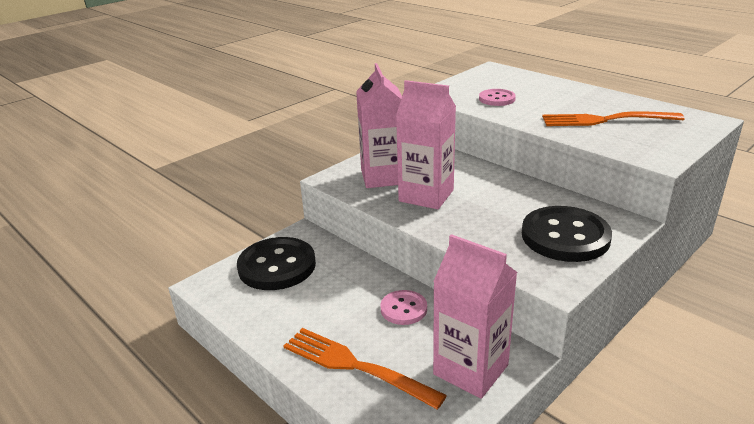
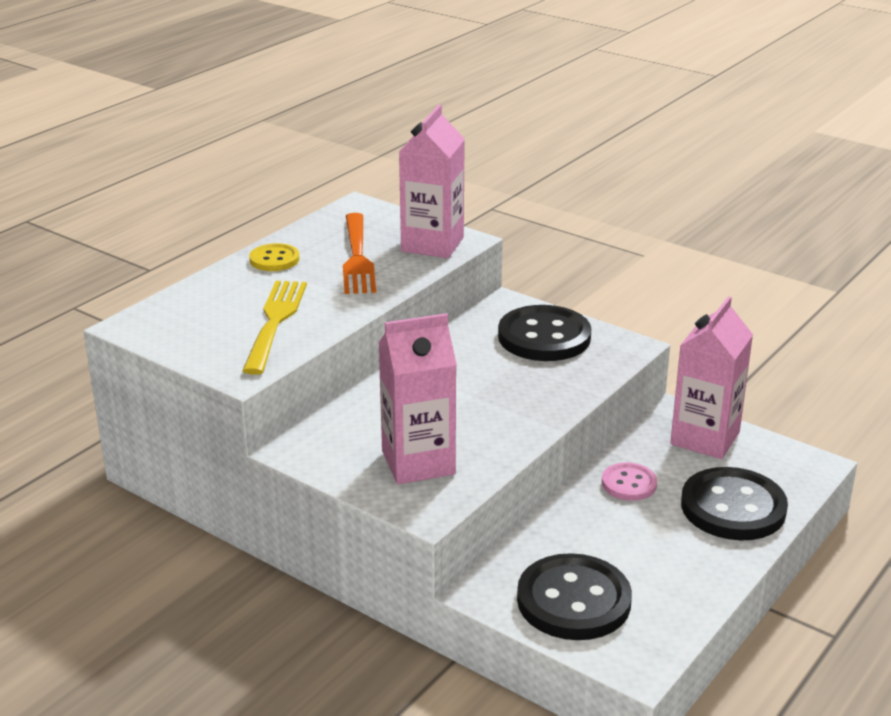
camera: 100 degrees left, 0 degrees up
orange fork [284,328,447,410] -> black button [681,467,788,540]
pink carton [396,80,456,209] -> pink carton moved to [399,105,465,258]
pink button [479,89,516,106] -> yellow fork [242,281,307,375]
none -> yellow button [249,243,299,271]

